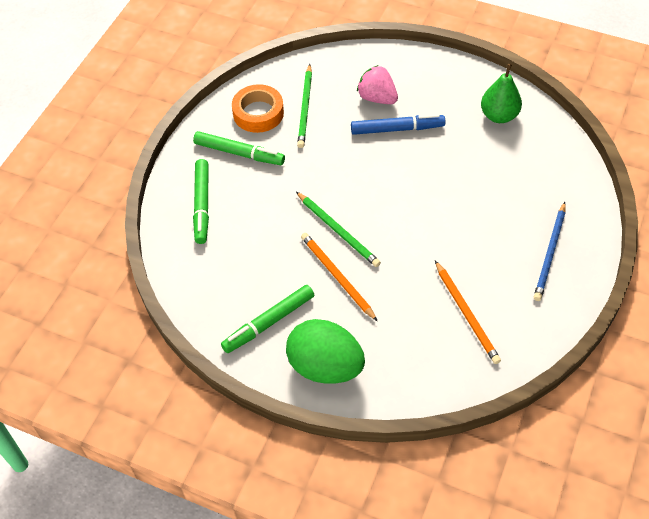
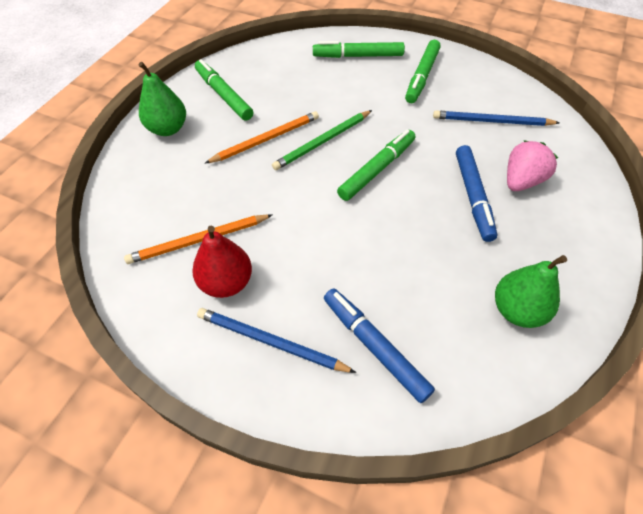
camera: 90 degrees right, 0 degrees up
orange tape [232,84,284,133] -> none
green egg [286,319,365,384] -> green pear [138,62,186,136]
green pencil [297,64,312,148] -> blue pencil [433,110,560,126]
none -> red pear [192,225,252,298]
none -> blue marker [324,288,435,403]
none -> green marker [337,129,415,201]

